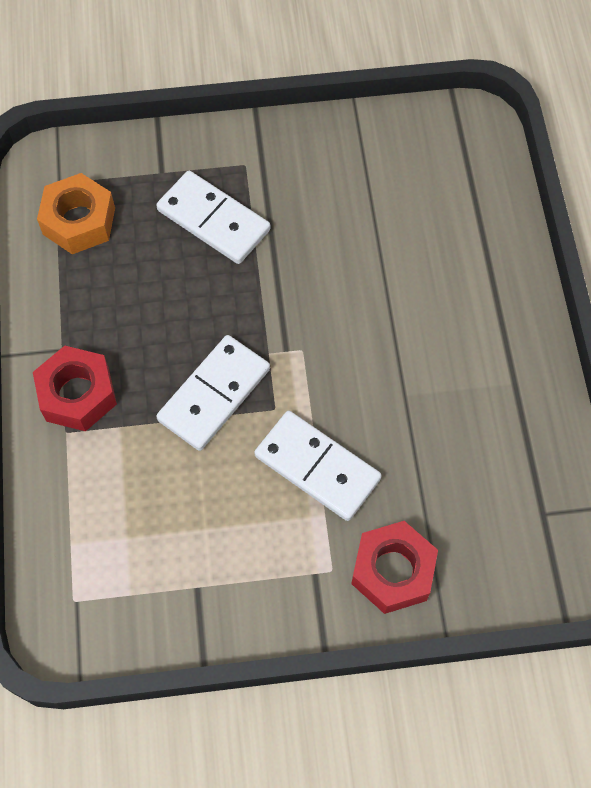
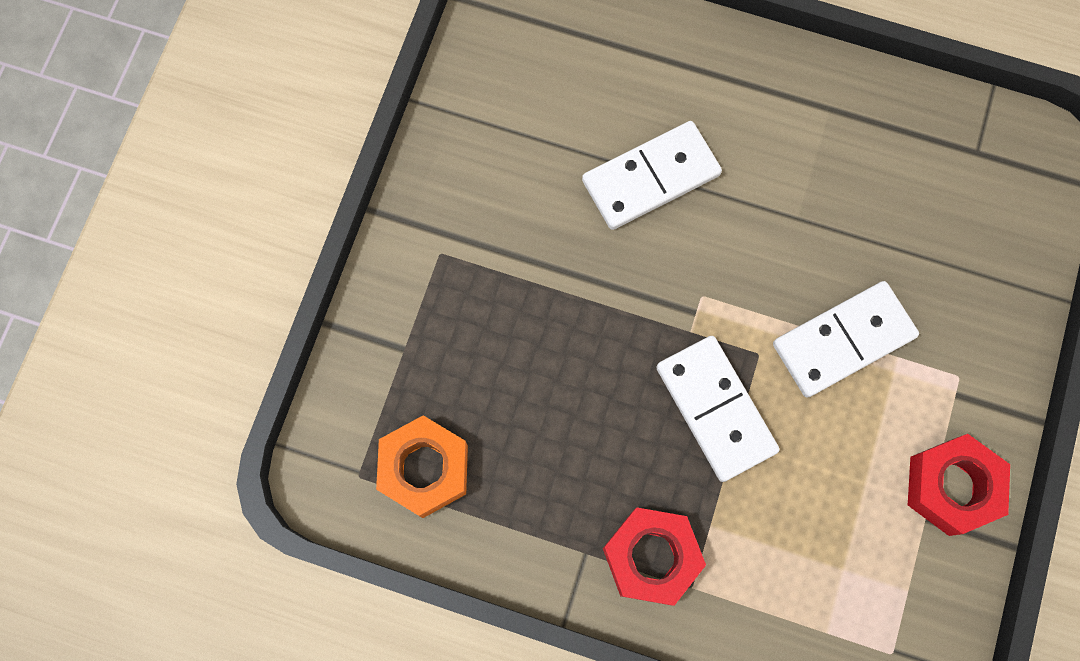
camera: 65 degrees left, 10 degrees up
white domino [156,171,271,264] -> white domino moved to [582,121,722,230]
red nut [351,521,438,614] -> red nut moved to [908,434,1010,536]

